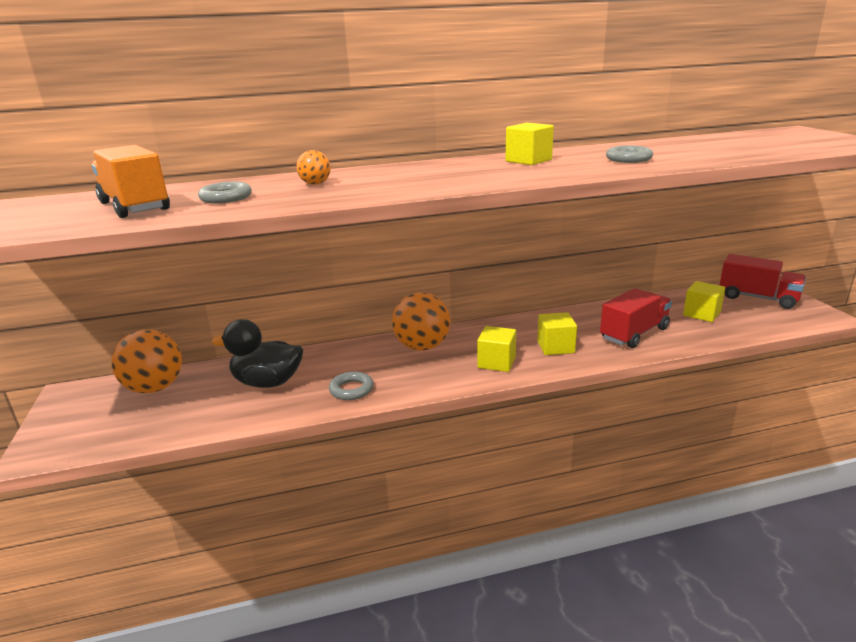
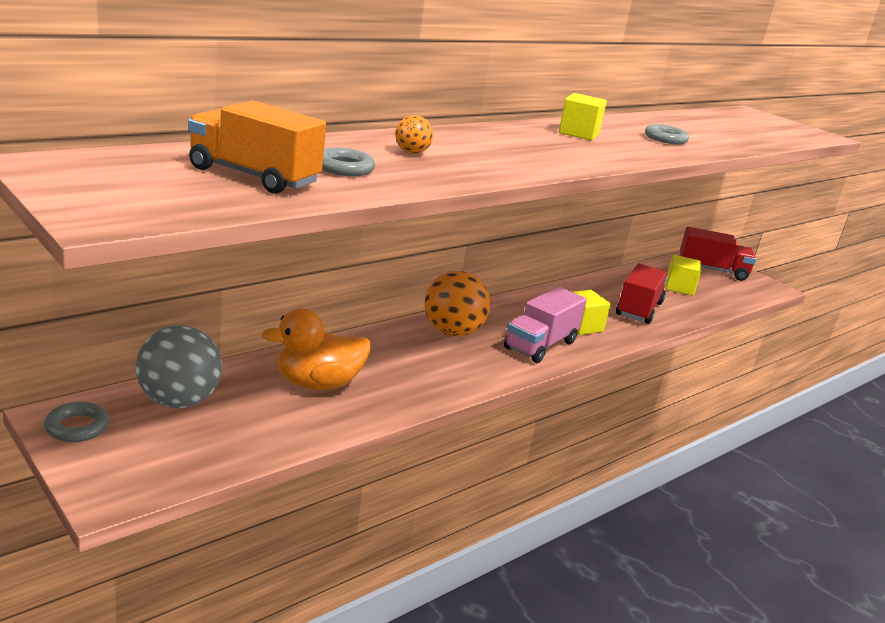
camera: 30 degrees left, 0 degrees up
orange ball [112,329,182,393] -> grey ball [136,325,222,408]
black duck [212,319,303,388] -> orange duck [262,308,371,390]
grey ring [329,372,374,400] -> grey ring moved to [44,402,110,442]
yellow cube [477,326,516,372] -> pink truck [504,287,587,363]

